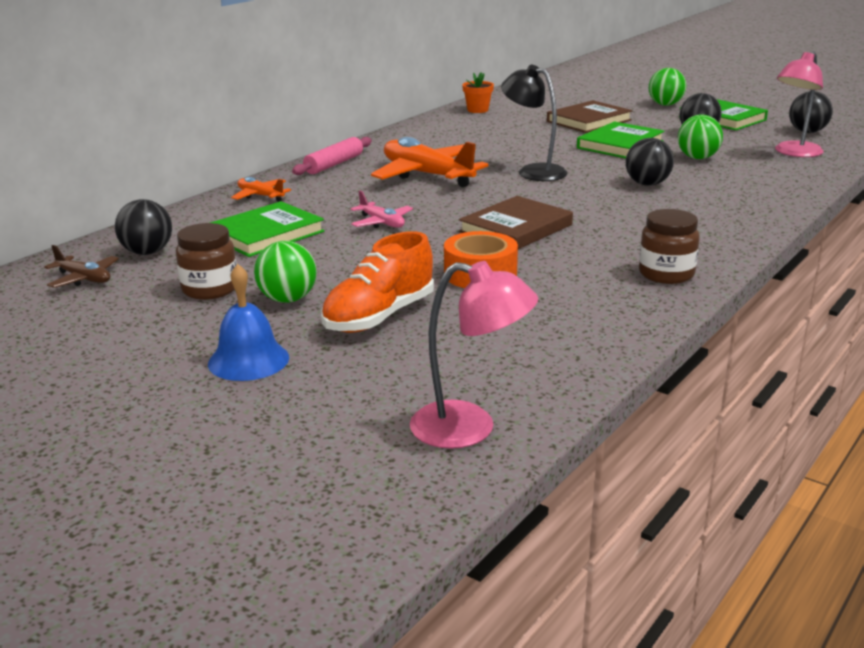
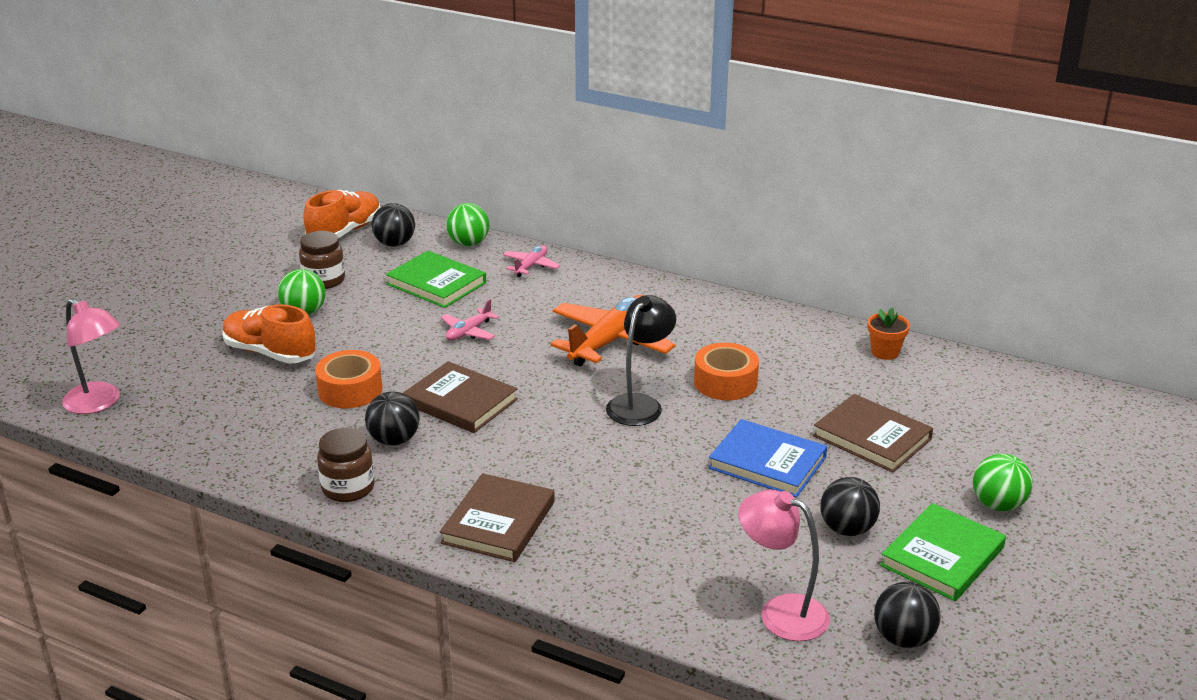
camera: 80 degrees right, 5 degrees up
brown plane [44,245,119,288] -> orange shoe [303,190,380,238]
blue bell [208,264,289,381] -> none
orange plane [231,177,291,202] -> pink plane [503,245,561,277]
pink rolling pin [292,137,372,175] -> none
pink lamp [410,261,538,449] -> pink lamp turned 60 degrees counterclockwise [62,298,120,414]
green book [577,122,664,158] -> blue book [708,419,827,498]
black ball [626,138,674,186] -> black ball moved to [365,391,420,446]
green ball [678,114,723,159] -> green ball moved to [446,203,490,246]
none -> brown book [440,473,555,562]
none -> orange tape [694,343,759,400]

